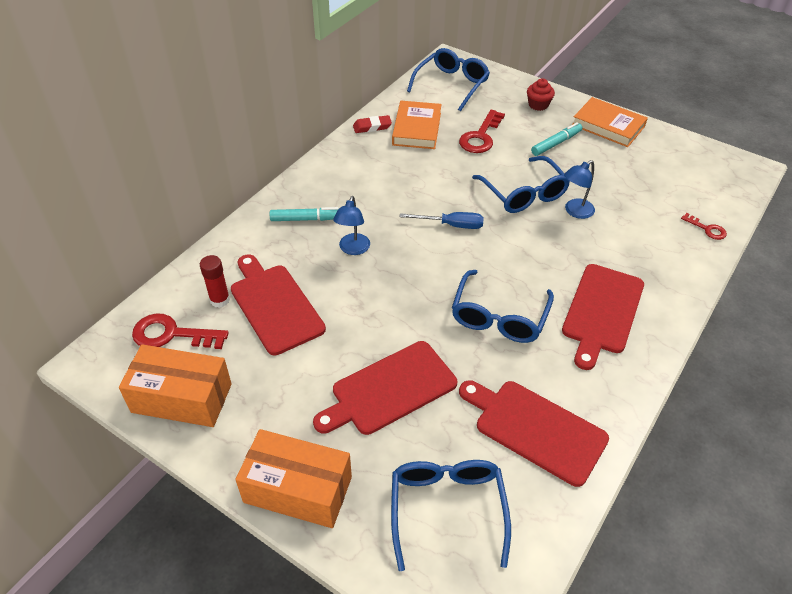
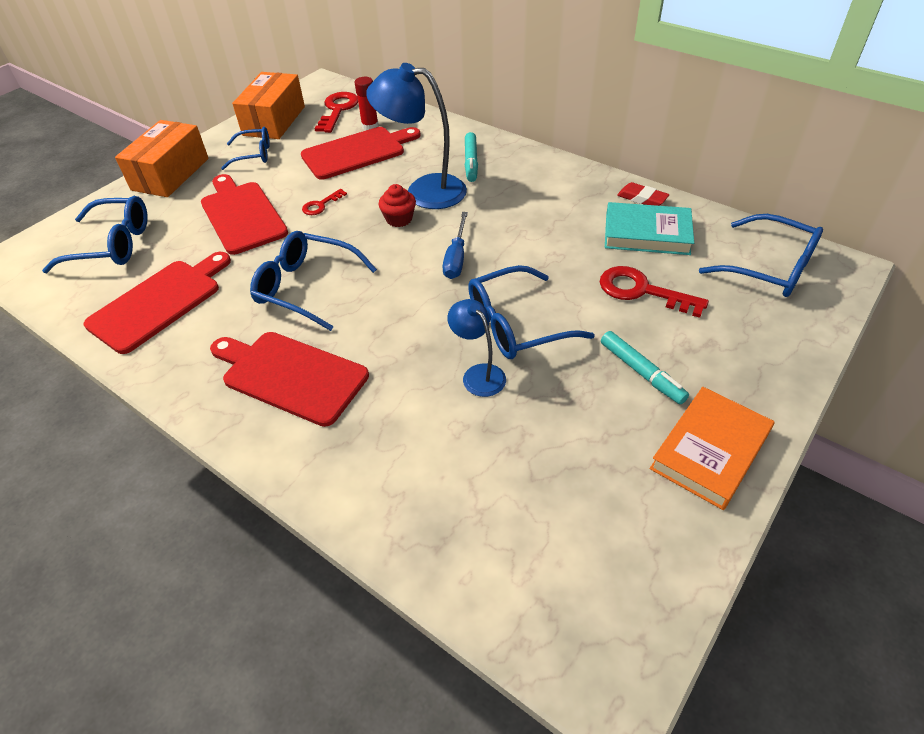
camera: 95 degrees right, 0 degrees up
blue lamp [333,196,370,255] -> blue lamp [366,63,467,209], size x1.82
red eraser [353,115,392,133] -> red eraser turned 45 degrees counterclockwise [617,182,669,206]
orange book [392,101,442,149] -> turquoise book [605,202,694,255]
red cupcake [527,78,555,111] -> red cupcake moved to [378,184,416,227]
red key [681,213,727,240] -> red key moved to [302,189,347,215]
none -> blue glasses [221,127,270,170]

